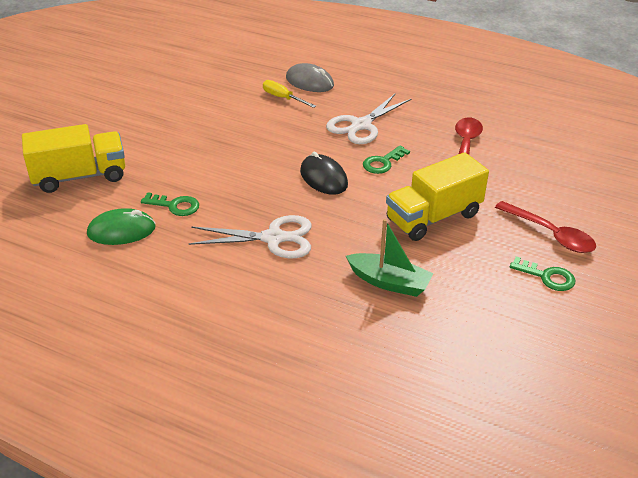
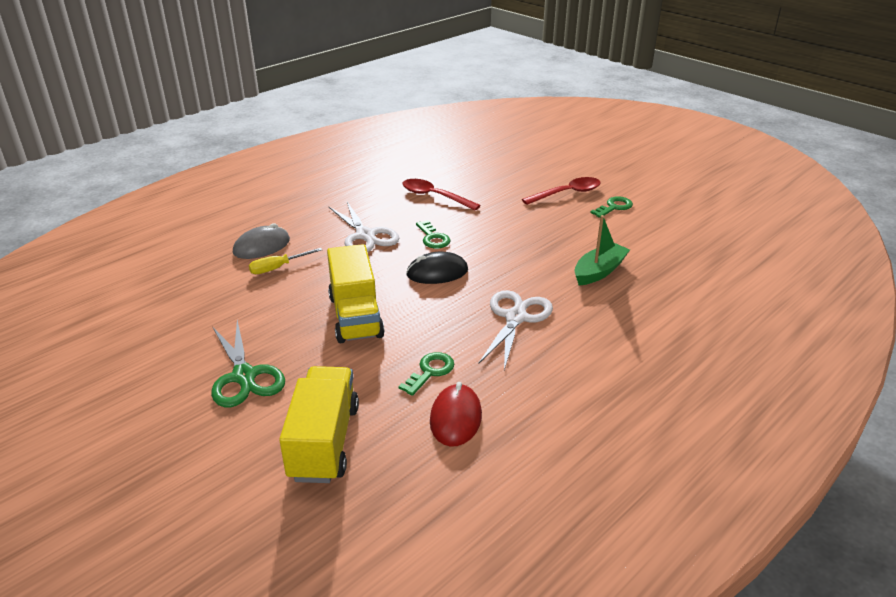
camera: 70 degrees left, 5 degrees down
green mouse [87,208,156,245] -> red mouse [430,382,482,447]
yellow truck [386,152,489,241] -> yellow truck moved to [327,244,385,344]
none -> green scissors [211,320,285,407]

